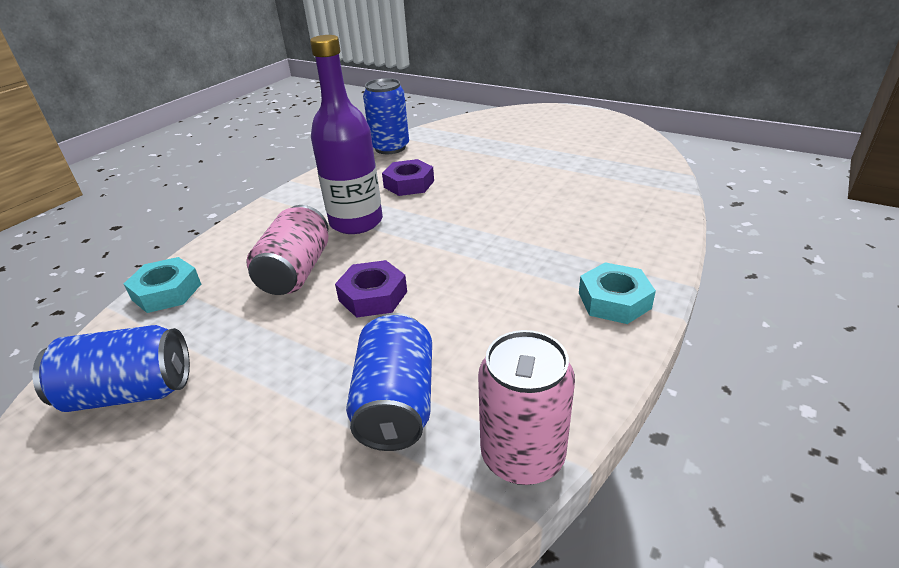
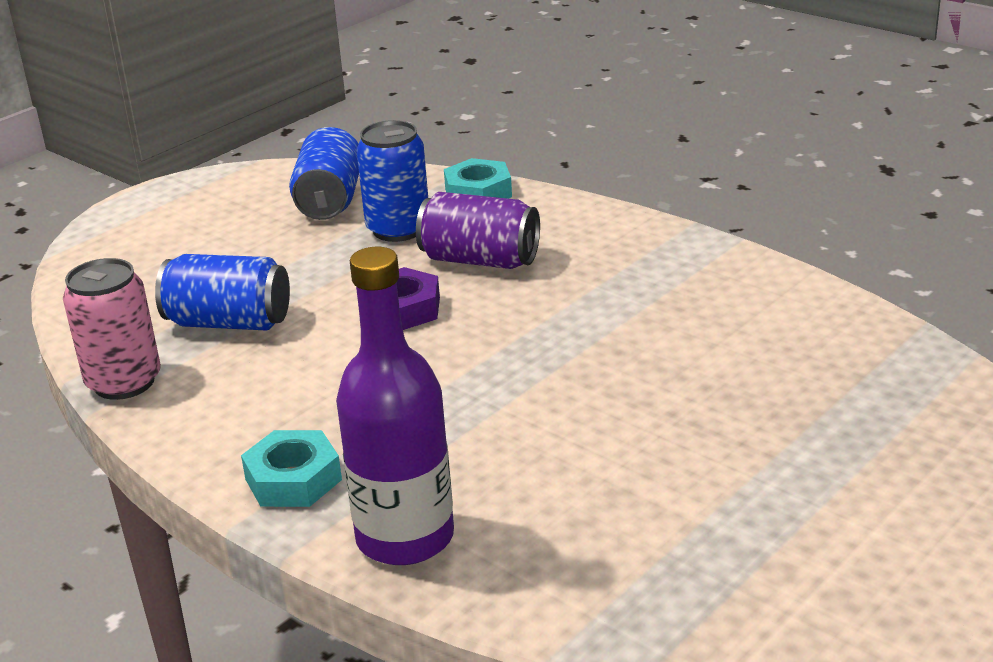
camera: 100 degrees right, 5 degrees down
pink can [246,205,328,295] -> purple can [416,192,540,269]
purple bottle [310,35,383,234] -> purple bottle moved to [336,247,454,565]
blue can [363,78,409,154] -> blue can moved to [356,120,428,242]
purple nut [382,159,434,196] -> none

